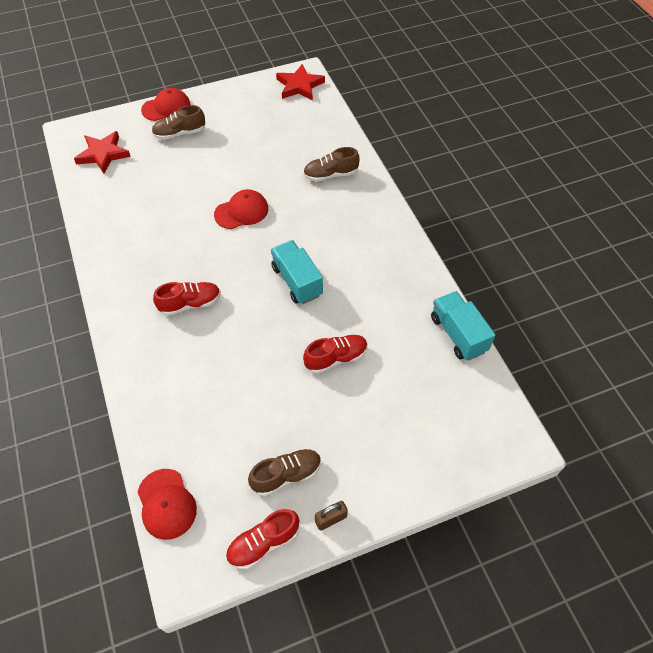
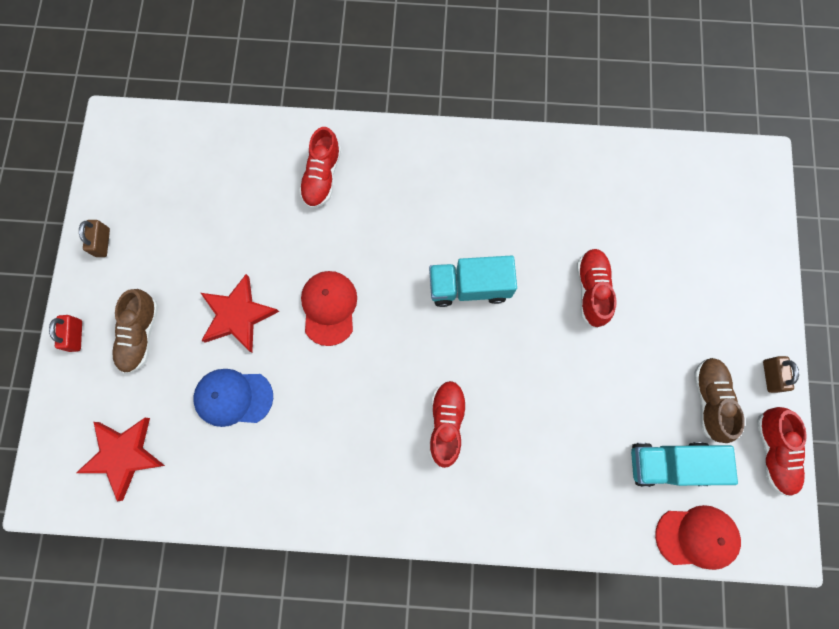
camera: 65 degrees left, 20 degrees up
red cap [141,88,191,121] -> red padlock [49,315,82,352]
red star [276,64,325,101] -> red star moved to [201,274,279,352]
brown shoe [303,147,359,182] -> red shoe [299,127,341,209]
turquoise truck [431,291,495,361] -> turquoise truck moved to [631,442,738,487]
none -> brown padlock [79,220,110,257]
none -> blue cap [193,369,273,427]

